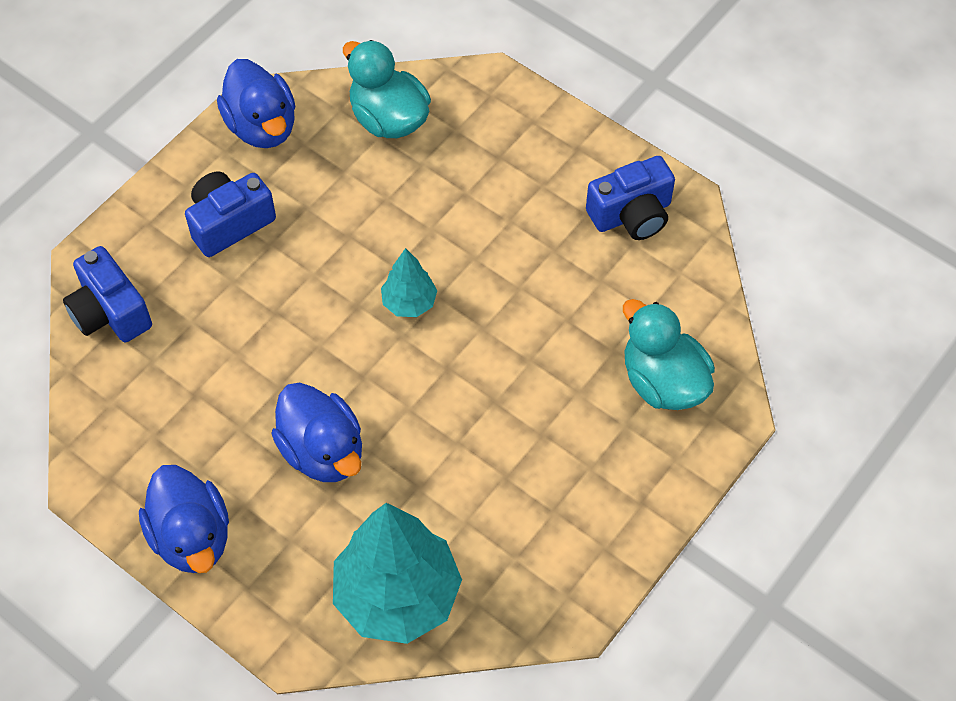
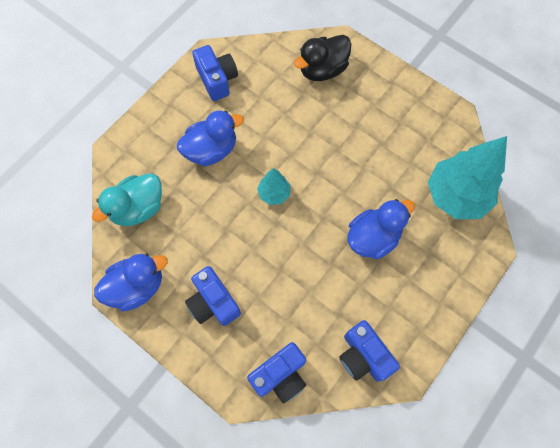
camera: 90 degrees left, 10 degrees up
blue duck [139,465,229,573] -> blue duck moved to [177,110,244,166]
turquoise duck [623,299,715,410] -> black duck [294,35,351,81]
none -> blue camera [339,320,400,382]

